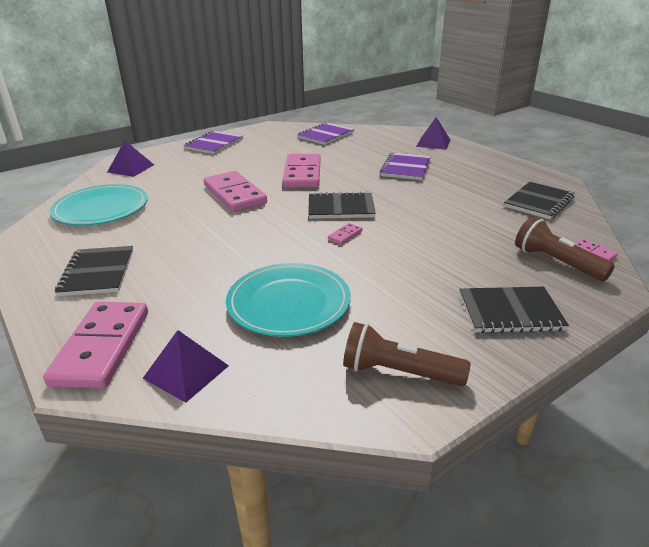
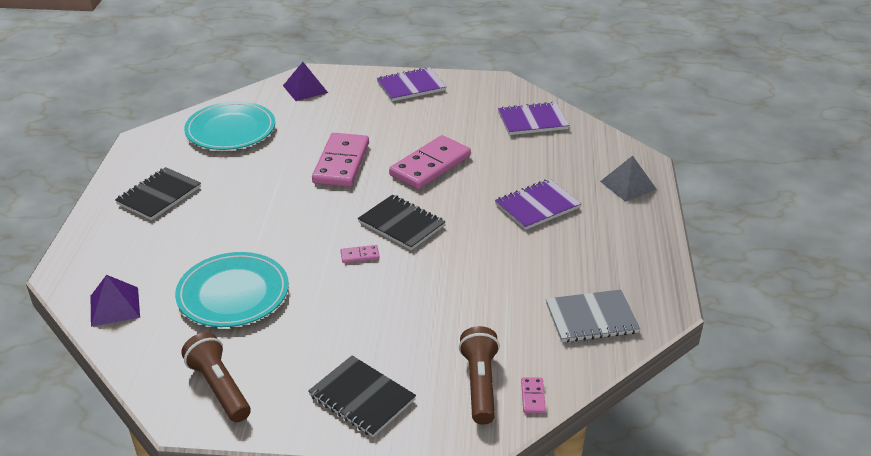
camera: 40 degrees right, 5 degrees up
pink domino [43,302,148,389] -> none
purple pyramid [416,117,450,150] -> grey pyramid [600,156,657,202]
black notebook [504,182,575,220] -> grey notebook [546,290,640,343]

